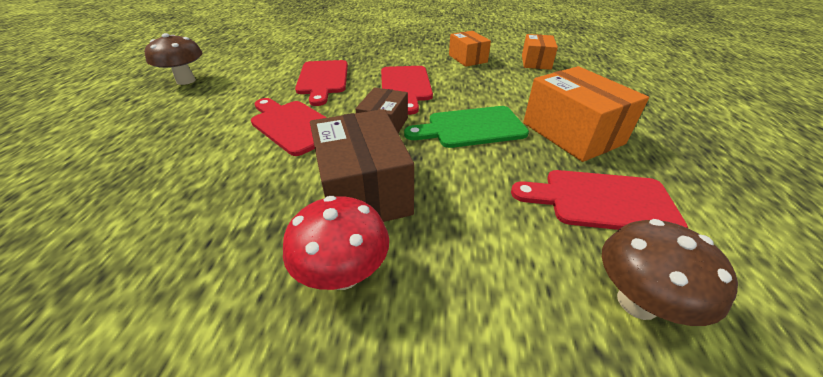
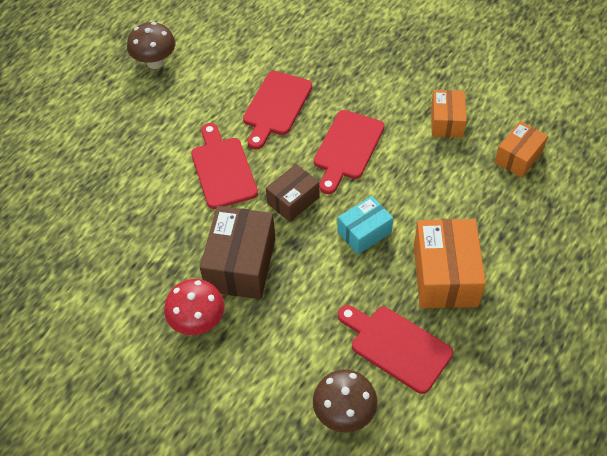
camera: 30 degrees right, 15 degrees up
green cutting board [404,106,529,148] -> turquoise box [337,196,393,254]

